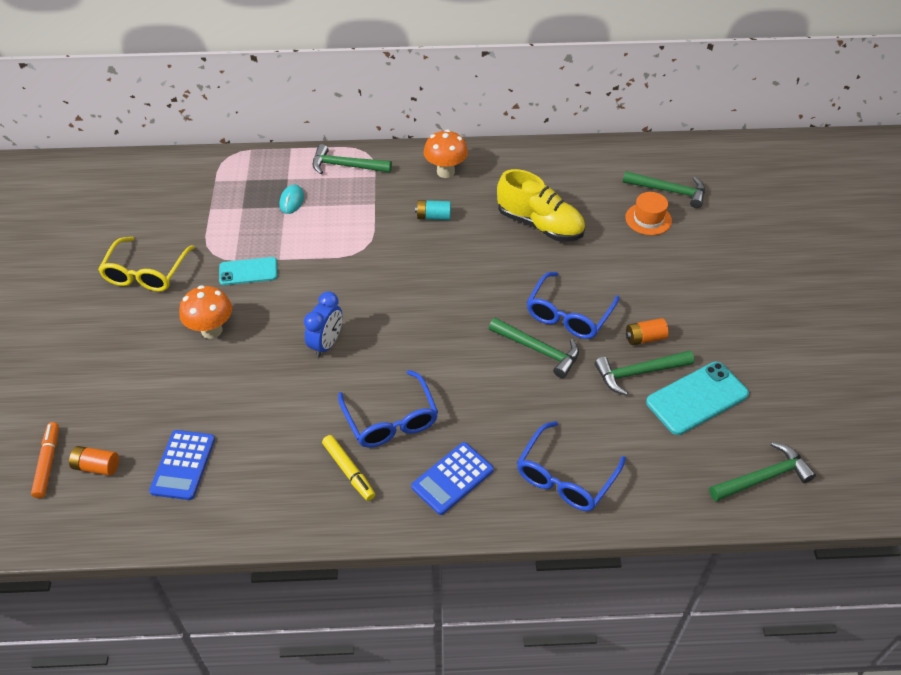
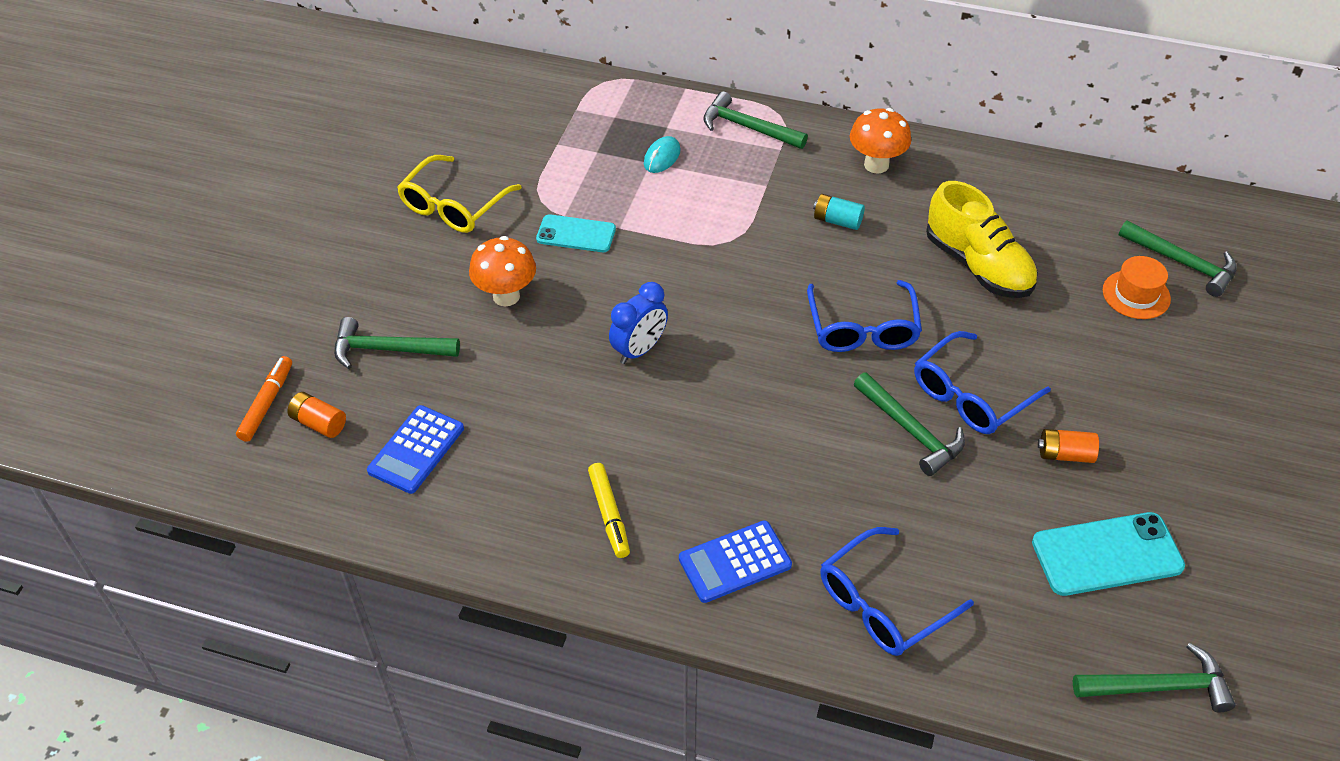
camera: 20 degrees right, 0 degrees up
blue glasses [338,370,438,448] -> blue glasses moved to [807,280,922,352]
green hammer [594,350,694,395] -> green hammer moved to [334,317,460,369]

